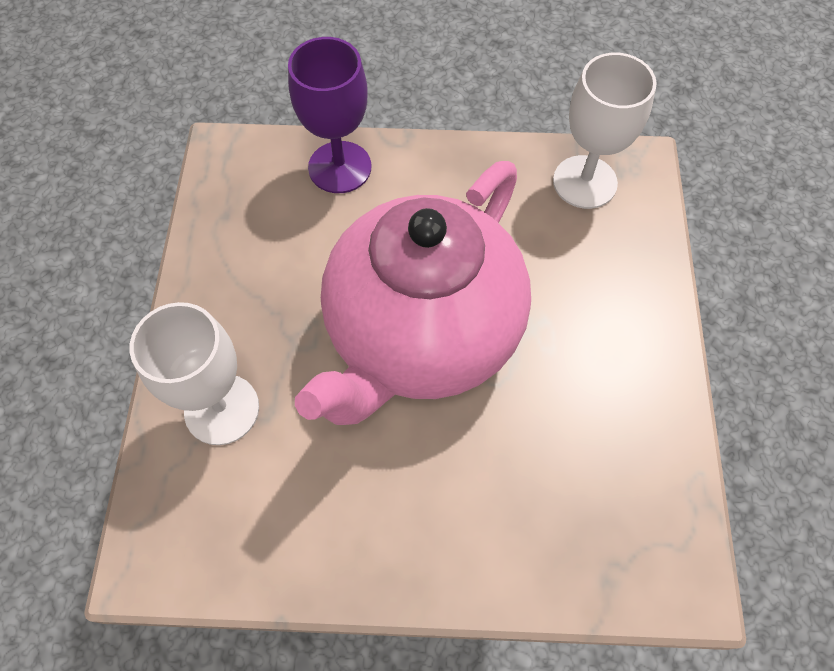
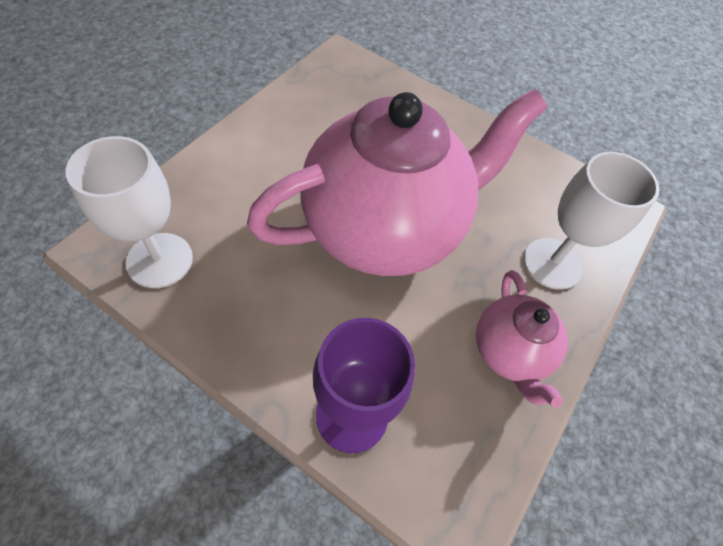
camera: 155 degrees left, 5 degrees down
none -> pink teapot [476,270,568,408]

